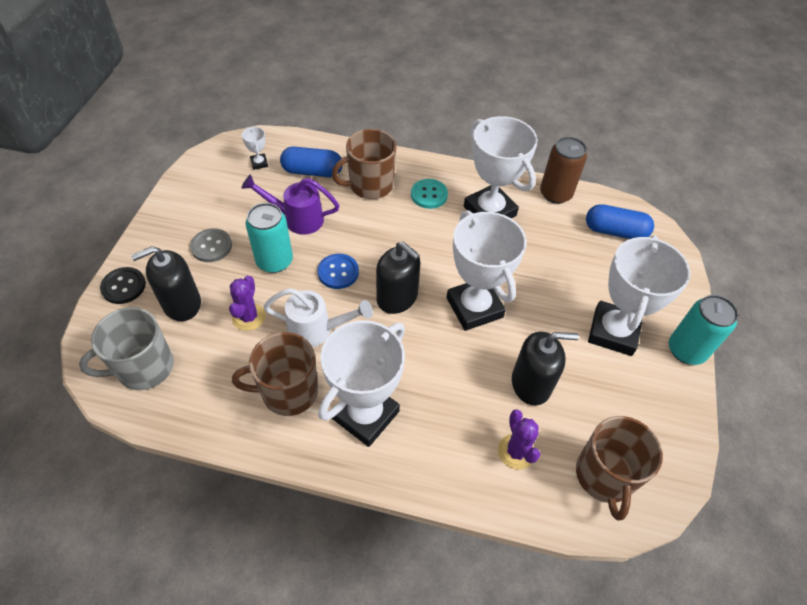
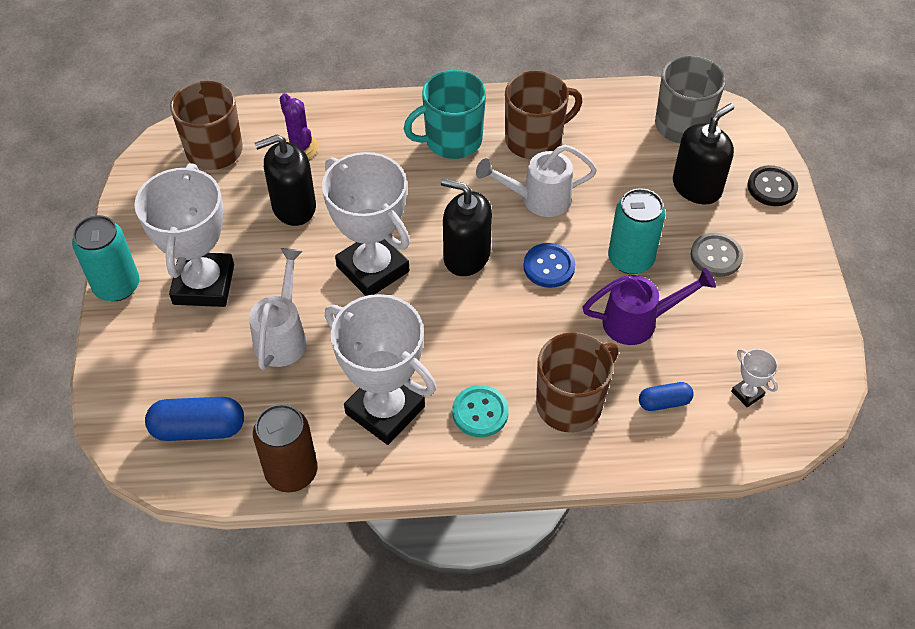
camera: 165 degrees right, 0 degrees up
purple cactus [229,275,266,331] -> none
blue capsule [280,147,342,177] -> blue capsule [639,382,694,411], size x0.58
white trophy [318,320,405,447] -> turquoise mug [404,70,486,159]
none -> white watering can [249,248,307,370]

